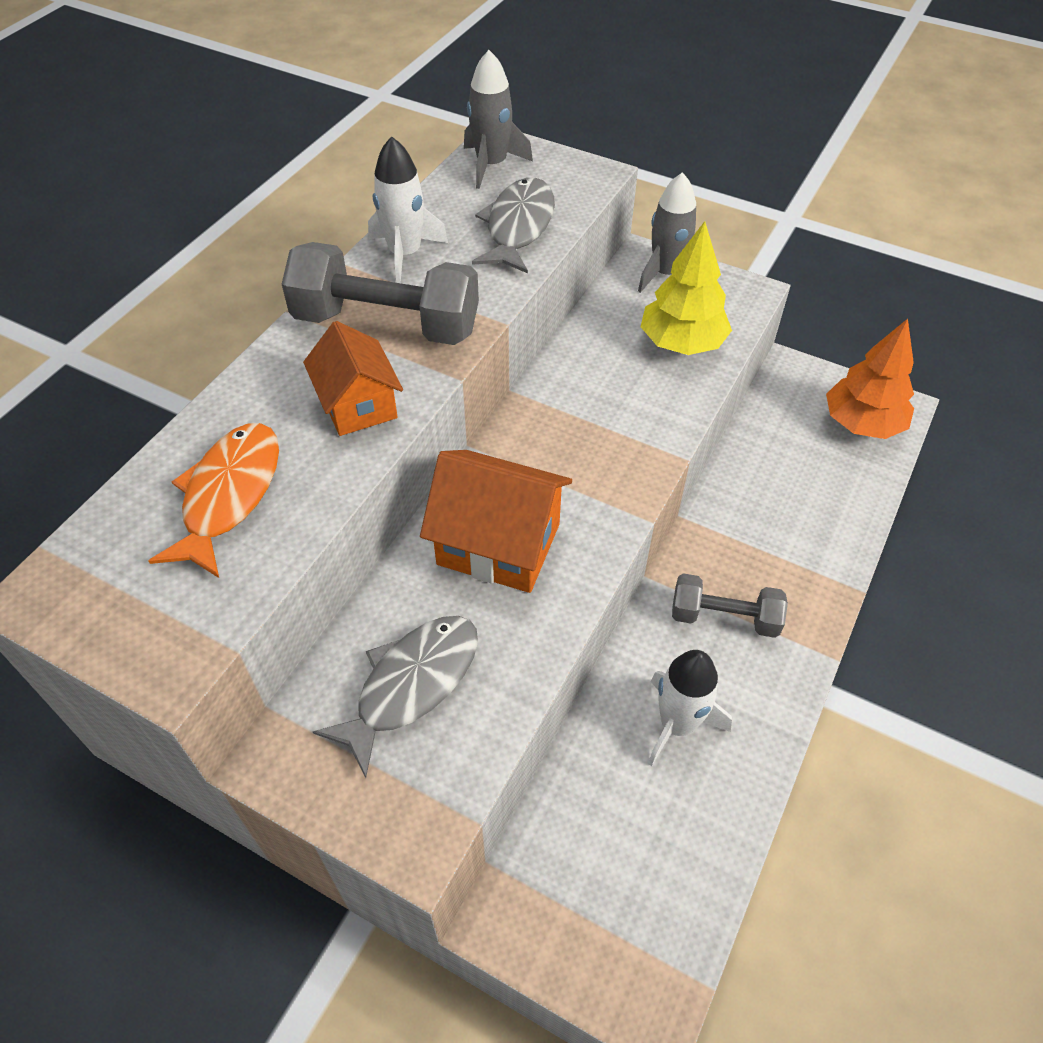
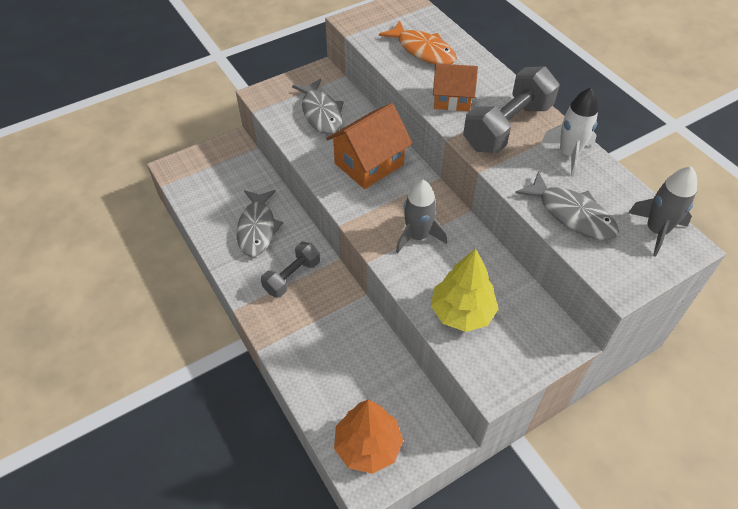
camera: 120 degrees right, 0 degrees up
grey rocket [638,172,696,293] -> grey rocket moved to [396,180,447,254]
white rocket [648,650,732,766] -> grey fish [237,190,283,257]

